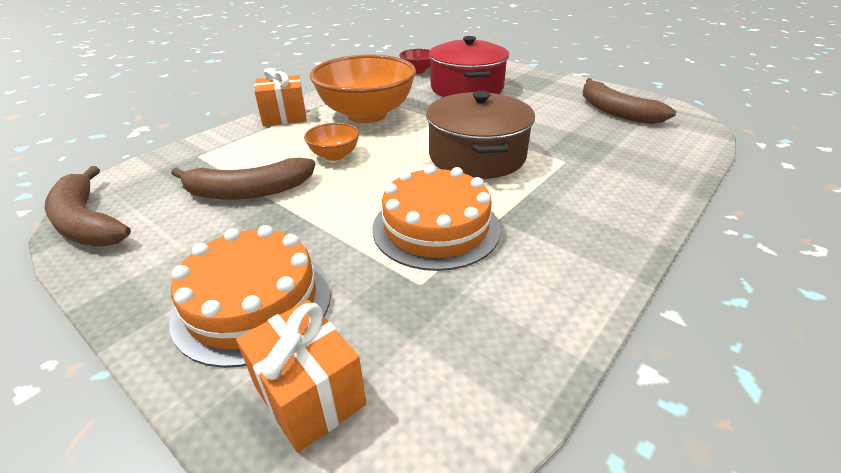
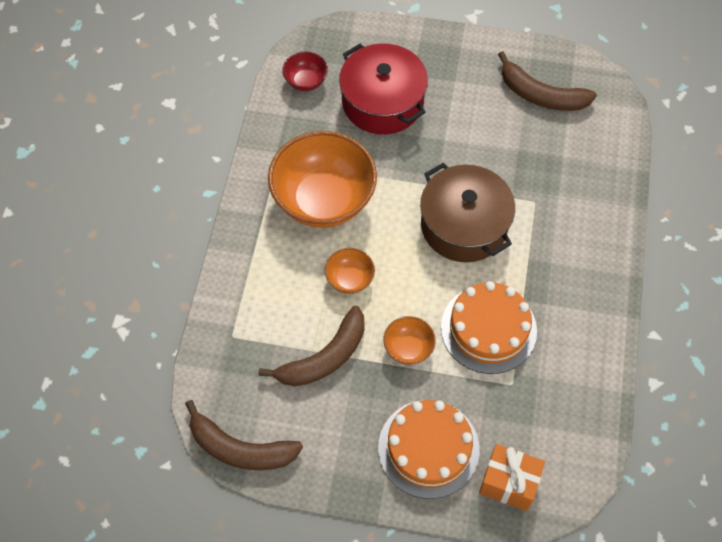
camera: 30 degrees left, 25 degrees up
orange gift [254,68,307,126] -> none
none -> orange bowl [383,316,436,365]

